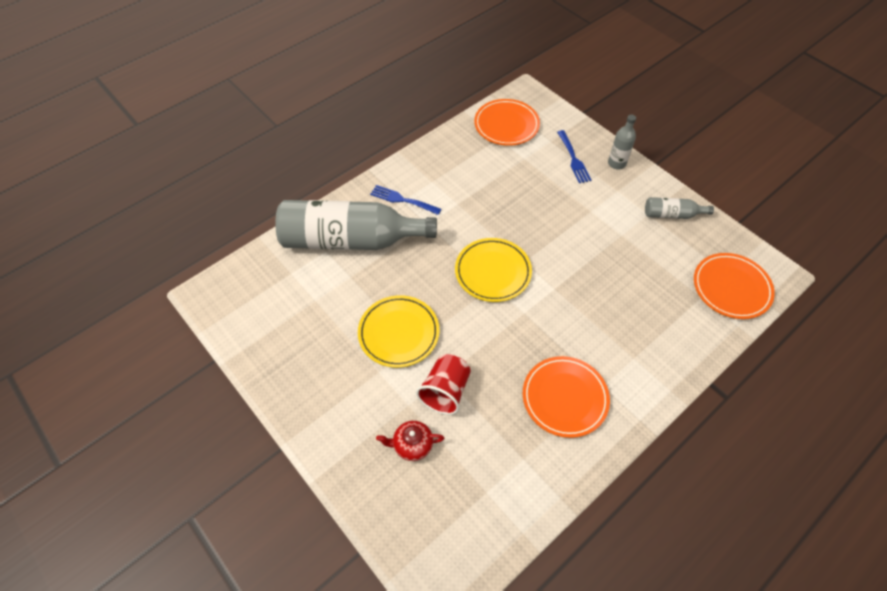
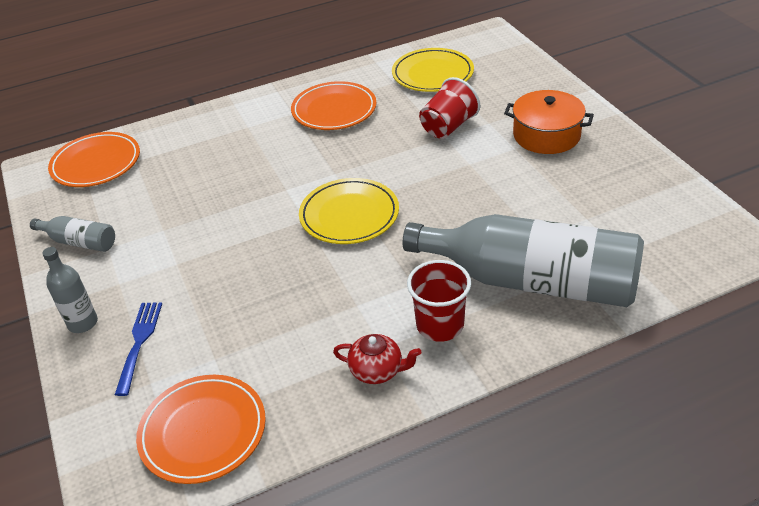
camera: 160 degrees left, 15 degrees down
yellow plate [358,295,439,368] -> yellow plate moved to [392,48,474,92]
blue fork [370,185,441,215] -> red cup [407,260,471,342]
red teapot [376,421,445,461] -> red teapot moved to [333,334,421,384]
none -> orange pot [504,90,594,154]

